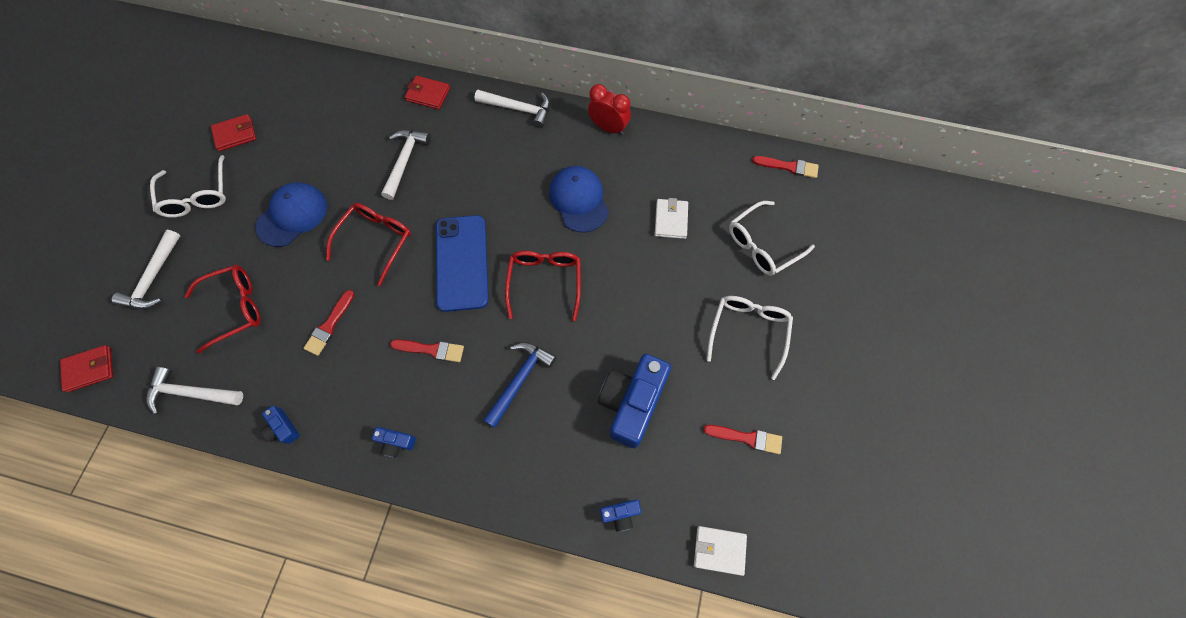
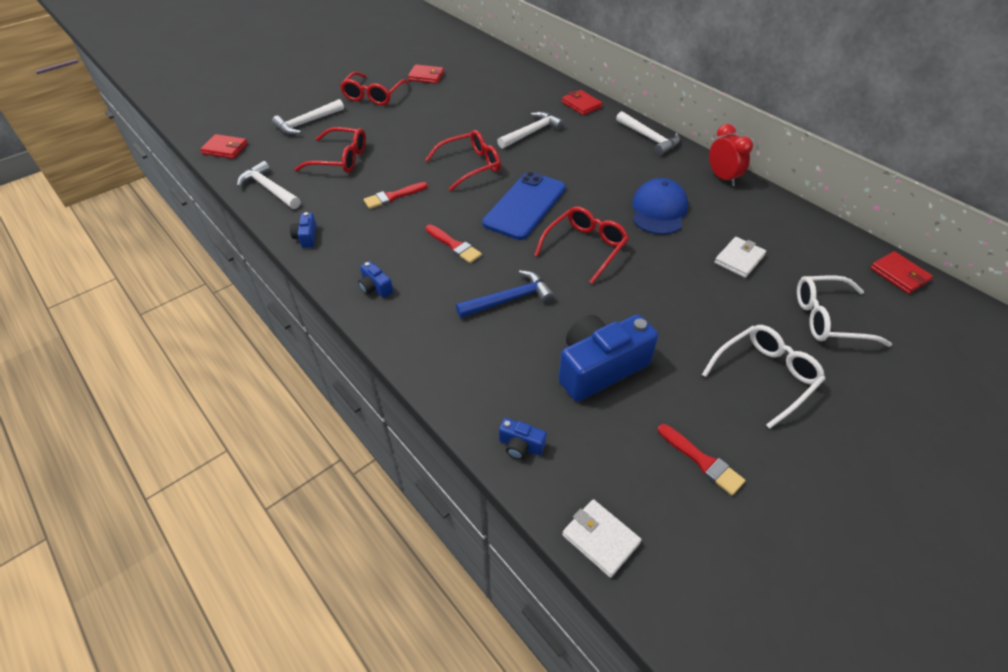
camera: 35 degrees right, 20 degrees down
white glasses [150,155,226,218] -> red glasses [340,72,409,105]
blue cap [256,182,327,247] -> none
red brush [752,156,819,178] -> red wallet [870,251,933,294]

